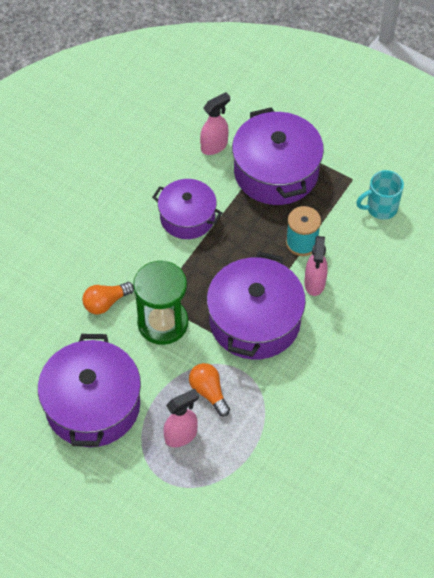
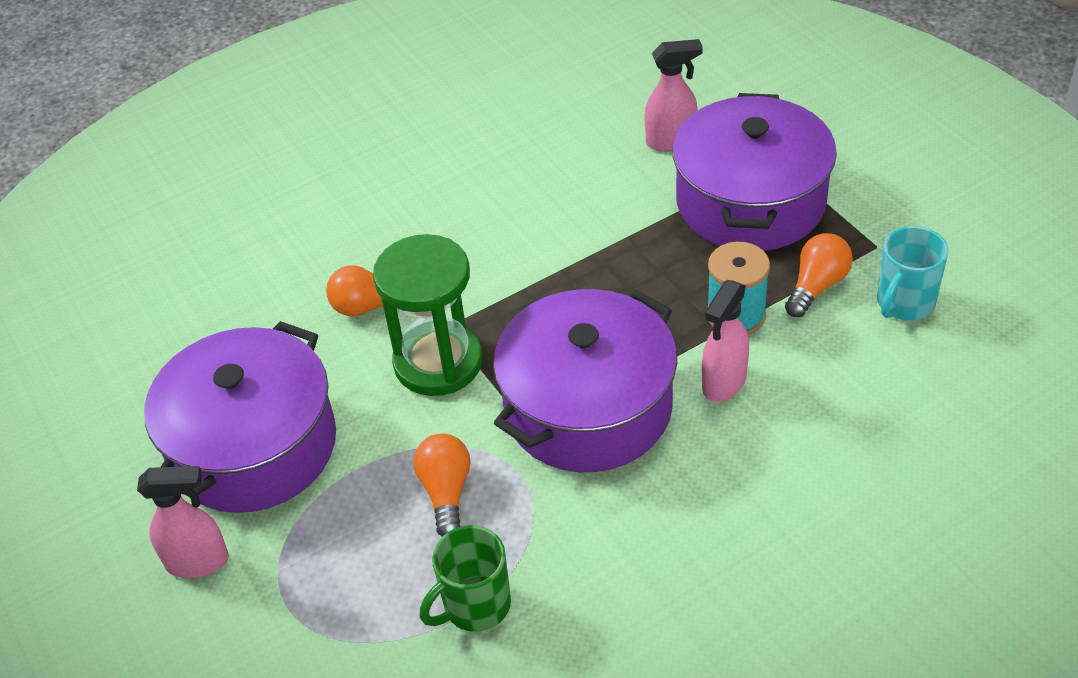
camera: 30 degrees right, 10 degrees down
purple pot [152,179,222,239] -> none
pink spray bottle [164,389,199,447] -> pink spray bottle moved to [137,466,229,578]
turquoise mug [356,170,404,220] -> turquoise mug turned 60 degrees counterclockwise [877,226,948,321]
none -> green mug [420,525,511,632]
none -> orange light bulb [785,233,853,317]

